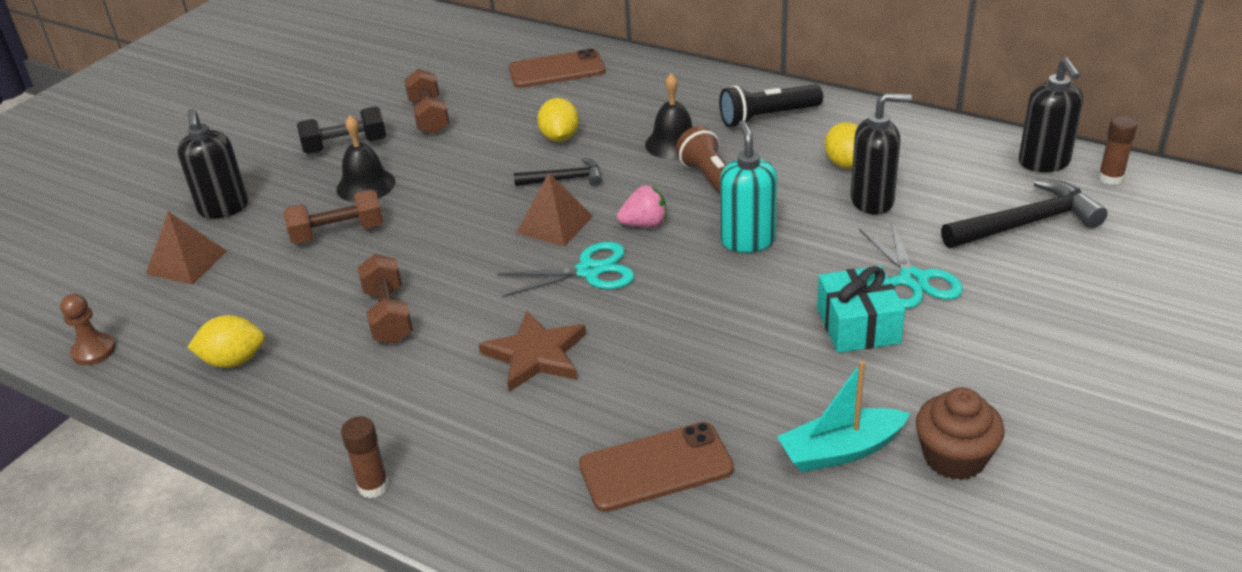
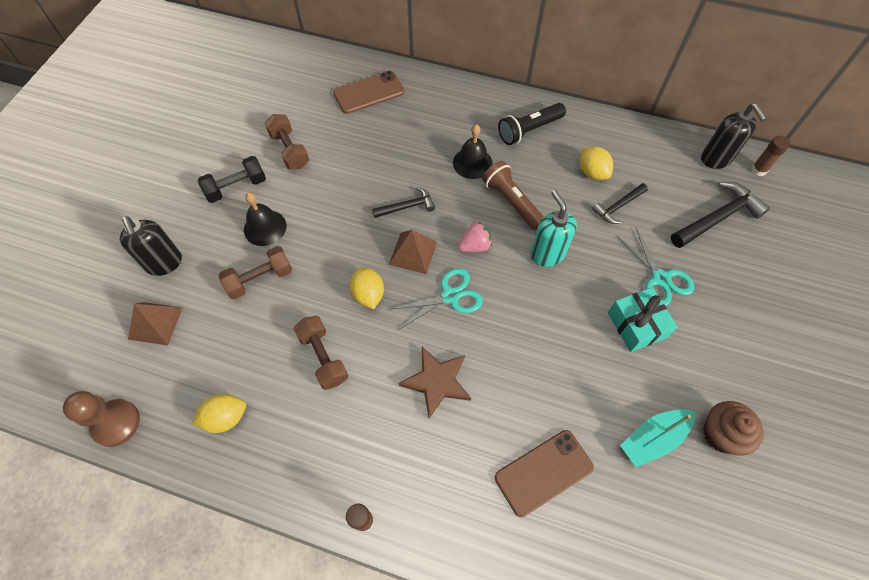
camera: 15 degrees left, 25 degrees up
brown pawn [60,294,116,365] -> brown pawn [63,391,140,447], size x1.52
yellow lemon [537,98,579,142] -> yellow lemon moved to [350,267,384,309]
black soap dispenser [850,93,912,214] -> black hammer [592,183,648,224]

